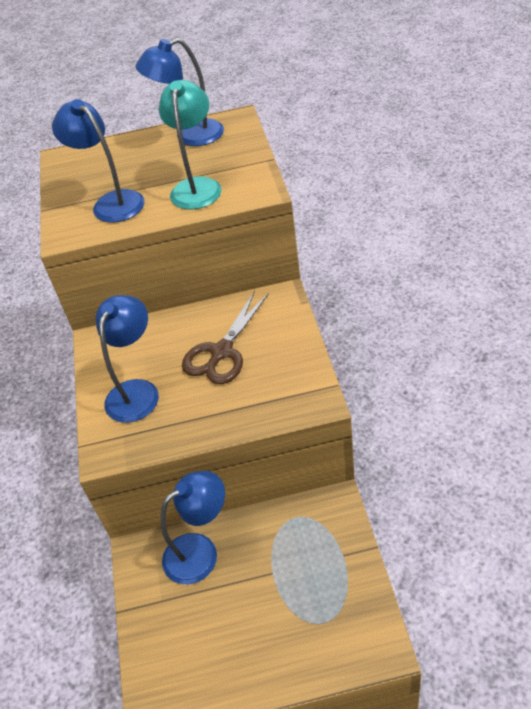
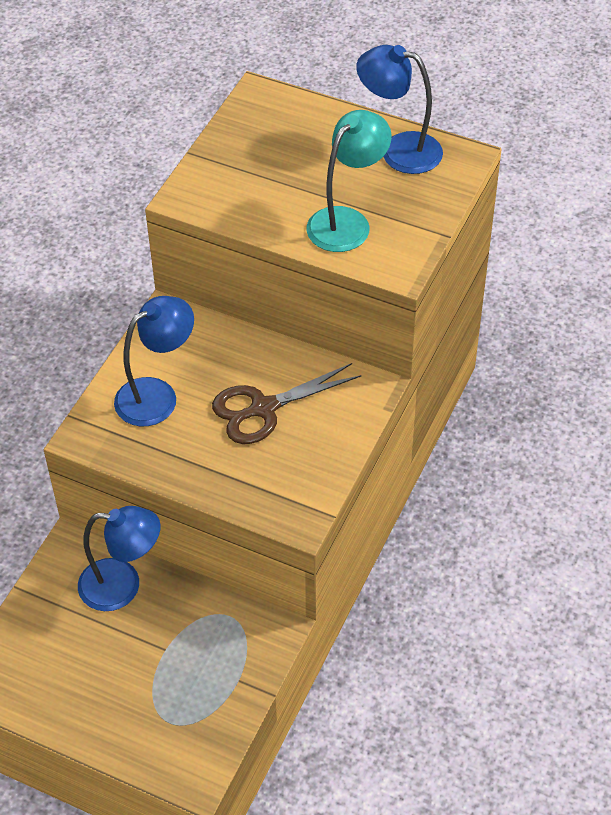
camera: 30 degrees right, 5 degrees up
blue lamp [52,99,144,223] -> none

